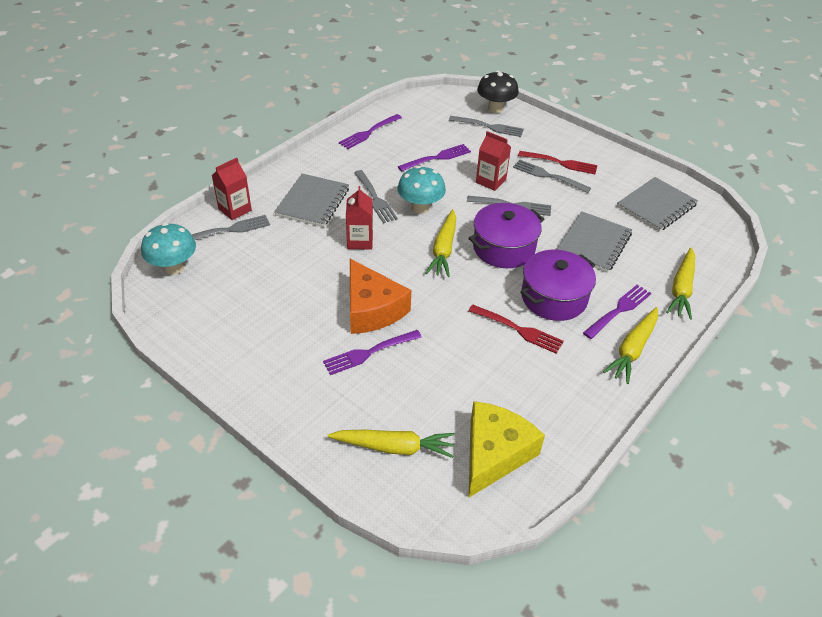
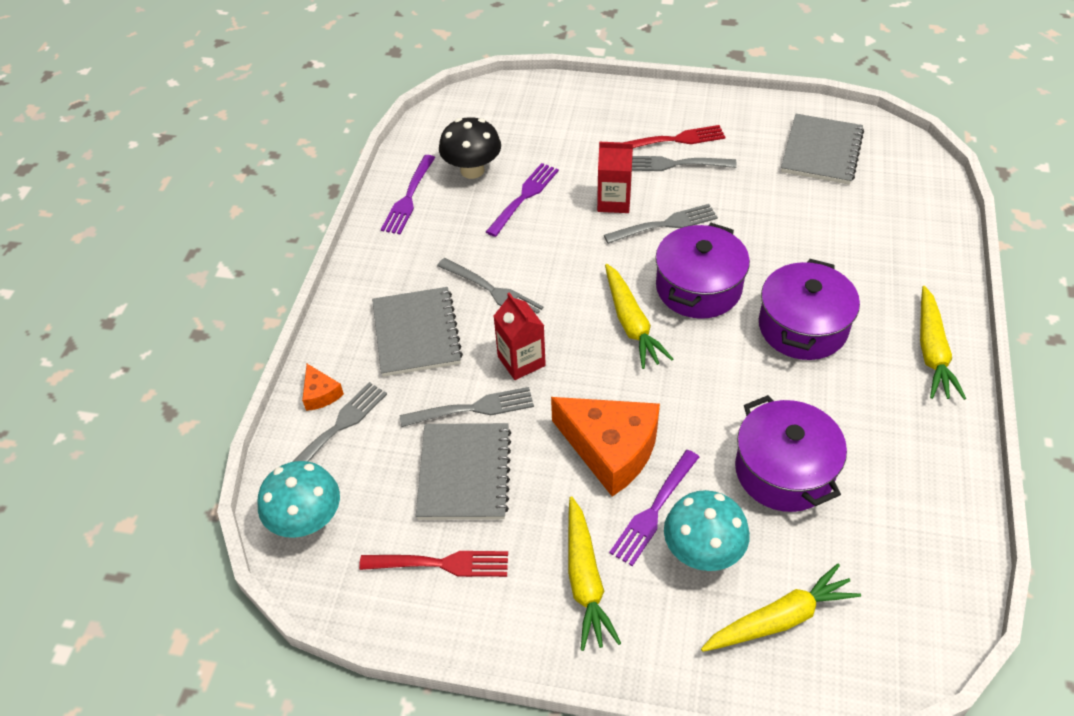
camera: 25 degrees left, 5 degrees up
red carton [212,158,252,220] -> orange cheese [302,364,344,411]
turquoise mushroom [397,166,446,214] -> turquoise mushroom moved to [664,490,750,571]
grey fork [449,116,524,137] -> grey fork moved to [399,387,534,427]
red fork [469,305,564,354] -> red fork moved to [359,551,508,577]
yellow cheese [469,401,545,497] -> none
black mushroom [477,71,519,113] -> black mushroom moved to [439,117,501,179]
grey notebook [556,211,632,273] -> grey notebook moved to [416,423,511,520]
purple fork [583,285,651,339] -> none
yellow carrot [666,248,695,320] -> yellow carrot moved to [568,496,621,651]
none -> purple pot [735,395,847,512]

